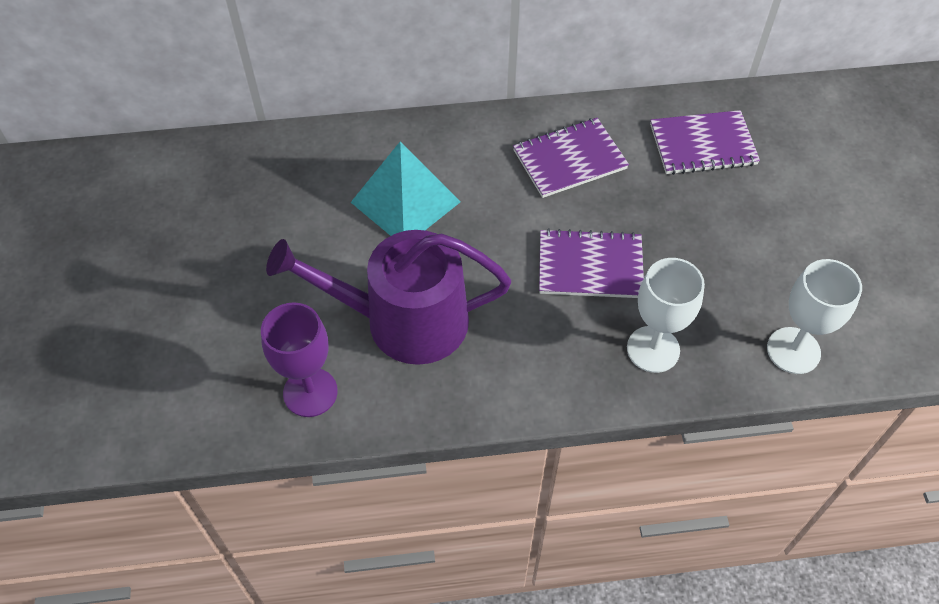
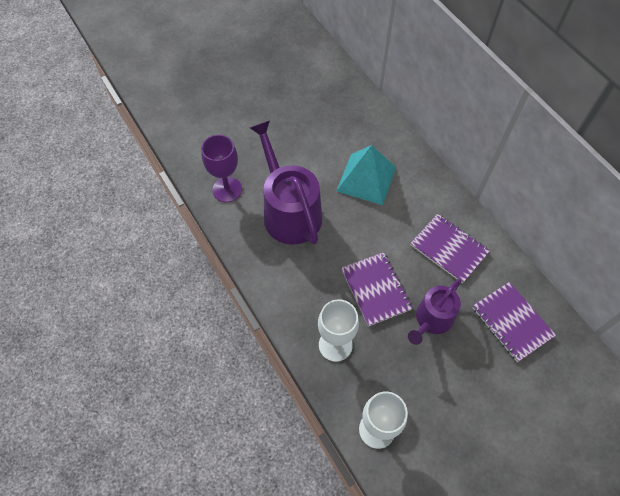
camera: 65 degrees right, 5 degrees up
none -> purple watering can [408,279,461,345]

